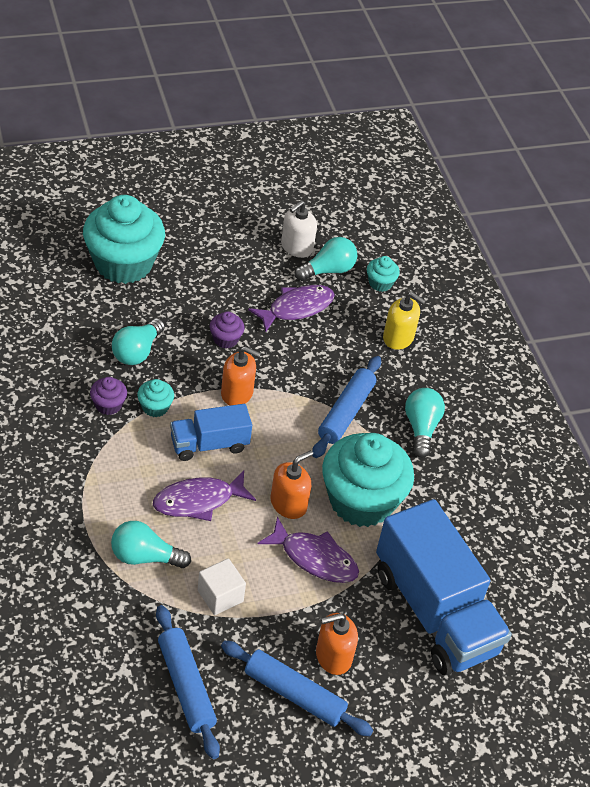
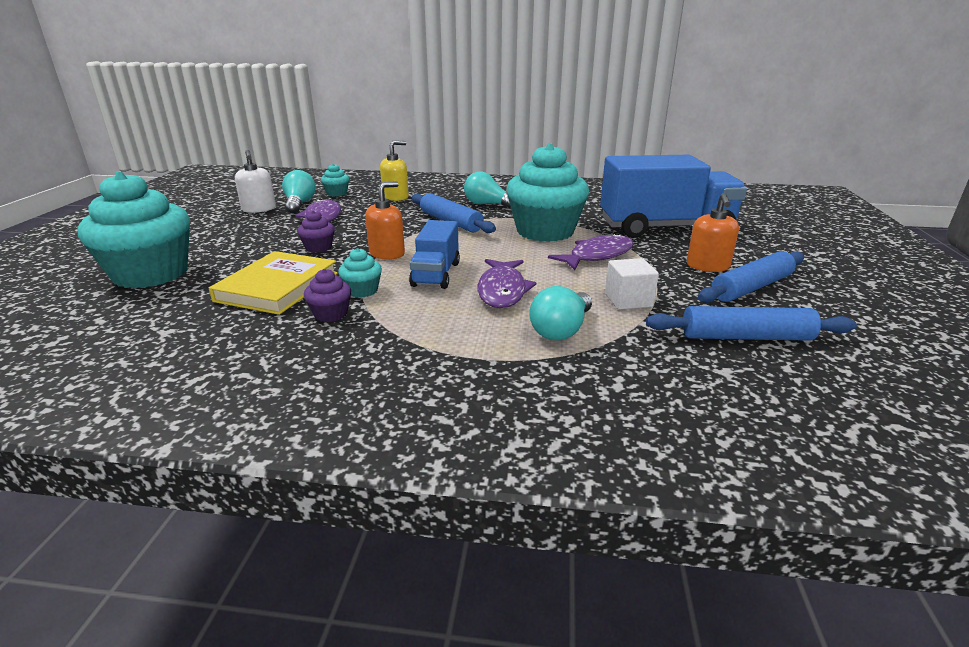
camera: 60 degrees left, 20 degrees down
turquoise light bulb [112,318,165,365] -> yellow book [209,251,338,315]
orange soap dispenser [271,450,313,519] -> none

